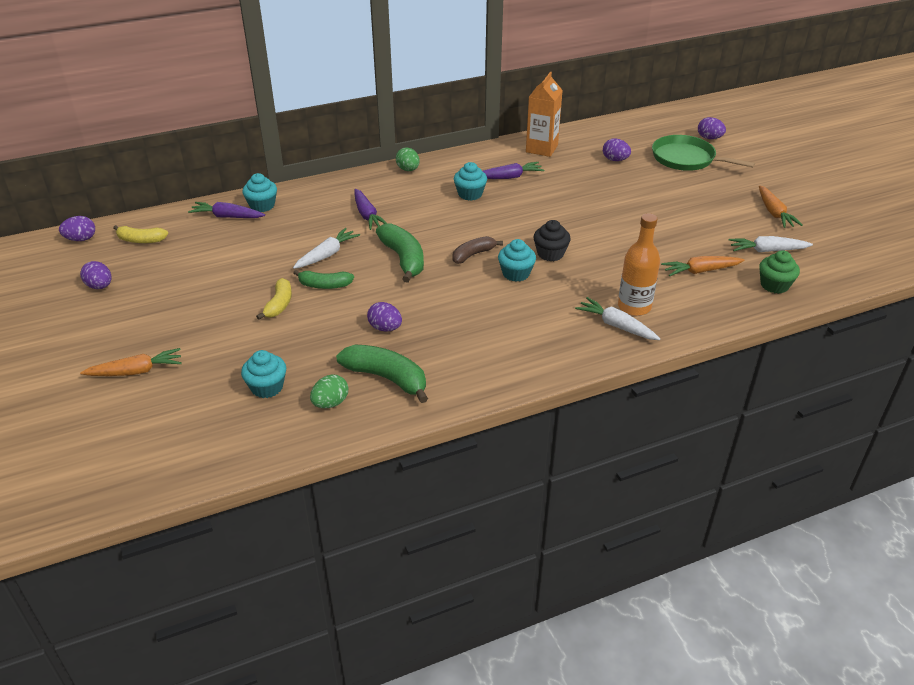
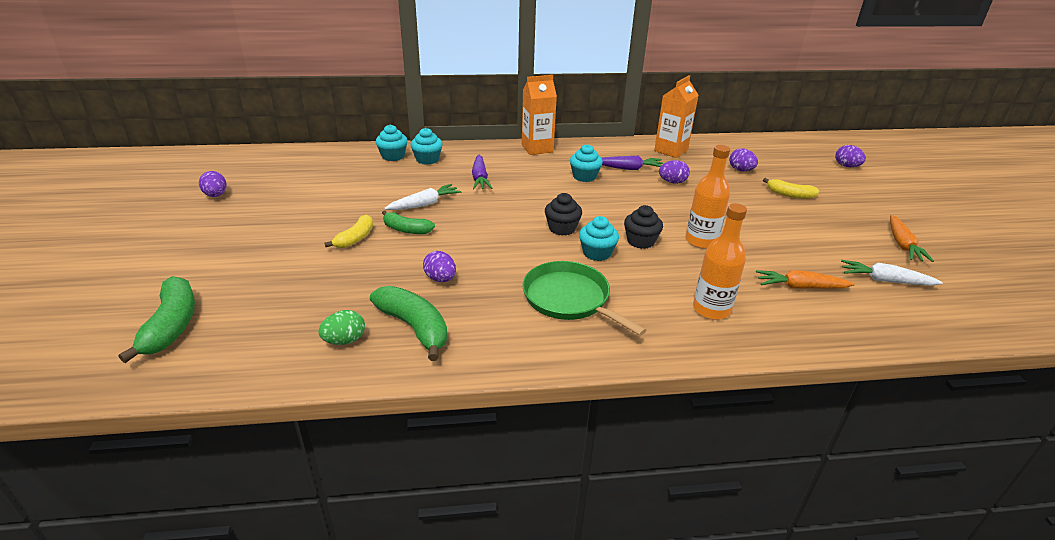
camera: 15 degrees right, 5 degrees down
purple egg [59,216,95,241] -> purple egg moved to [659,160,690,184]
orange carrot [80,348,182,376] -> none
yellow banana [114,225,168,243] -> yellow banana moved to [763,178,819,199]
purple carrot [188,202,265,218] -> none
turquoise cupcake [241,350,286,398] -> turquoise cupcake moved to [410,128,443,165]
green banana [376,223,424,283] -> green banana moved to [119,276,195,363]
green egg [396,147,420,171] -> orange carton [522,75,557,155]
brown banana [452,236,503,264] -> black cupcake [545,193,582,236]
white carrot [575,297,660,340] -> none
green pan [652,135,755,171] -> green pan moved to [522,261,646,336]
green cupcake [759,250,800,294] -> none
none -> orange bottle [686,145,730,248]

